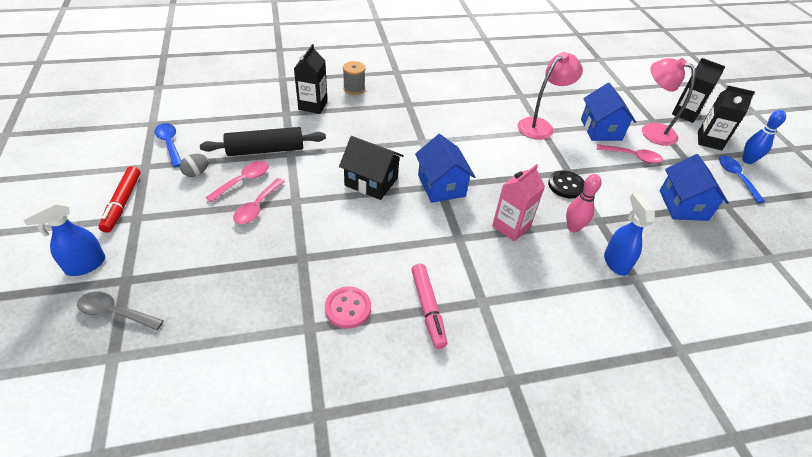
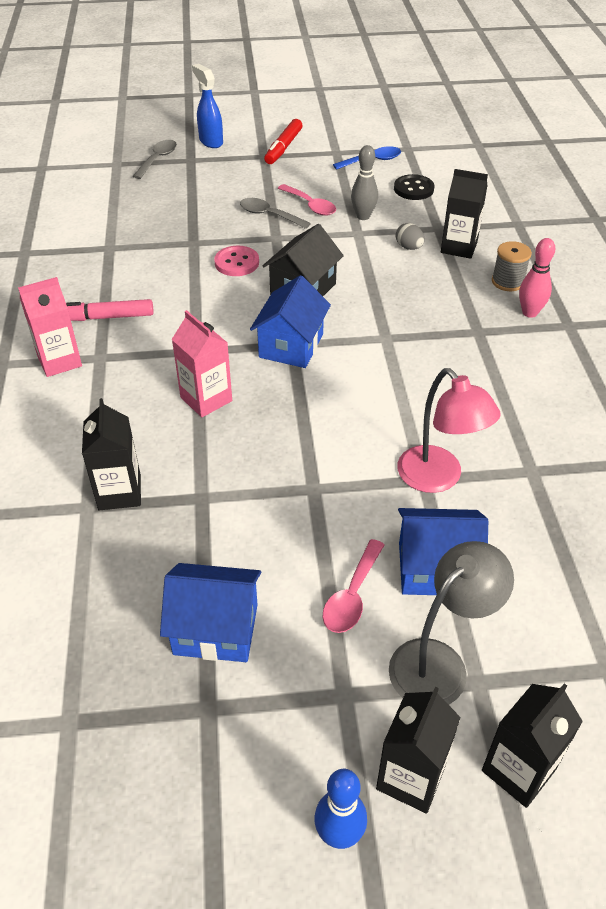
camera: 100 degrees right, 0 degrees up
red marker [99,166,140,233] -> red marker turned 75 degrees counterclockwise [264,119,303,164]
grey egg [180,154,209,177] -> grey egg moved to [396,223,424,250]
black rolling pin [200,127,326,156] -> grey bowling pin [351,145,378,220]
pink spoon [233,178,285,224] -> grey spoon [240,198,311,229]
pink button [325,287,371,329] -> pink button moved to [214,246,259,276]
blue house [415,134,475,203] -> blue house turned 60 degrees counterclockwise [250,275,331,368]
black button [548,170,585,199] -> black button moved to [394,174,434,200]
pink bowling pin [566,174,602,232] -> pink bowling pin moved to [519,238,555,318]
blue spray bottle [604,193,655,276] -> black carton [82,398,141,510]
pink lamp [642,58,695,146] -> grey lamp [389,541,514,705]
blue spoon [719,156,765,203] -> none
none -> pink carton [18,277,82,377]

